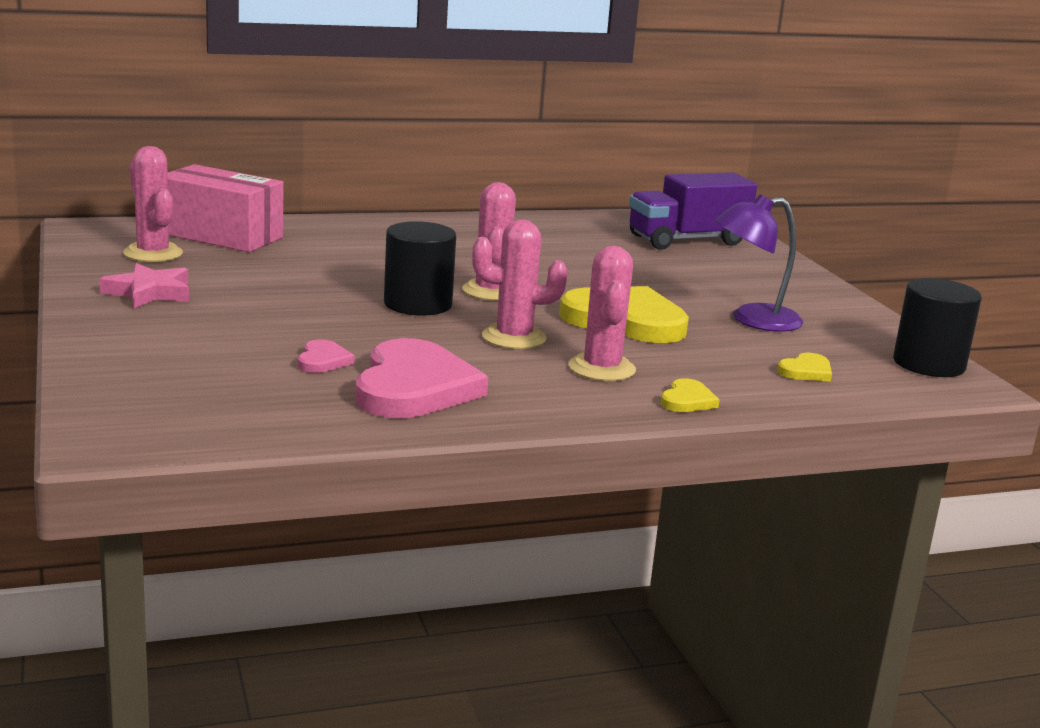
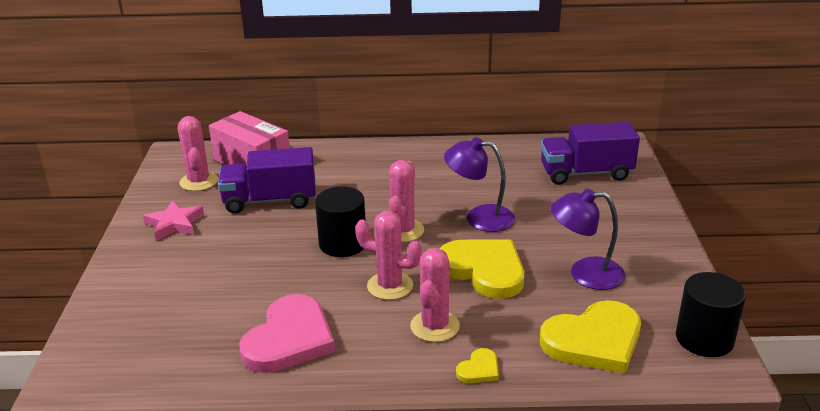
camera: 20 degrees right, 10 degrees up
pink heart [298,339,355,373] -> none
yellow heart [777,353,832,382] -> yellow heart [540,300,641,373], size x2.25
none -> purple truck [218,147,316,214]
none -> purple lamp [444,137,515,232]

